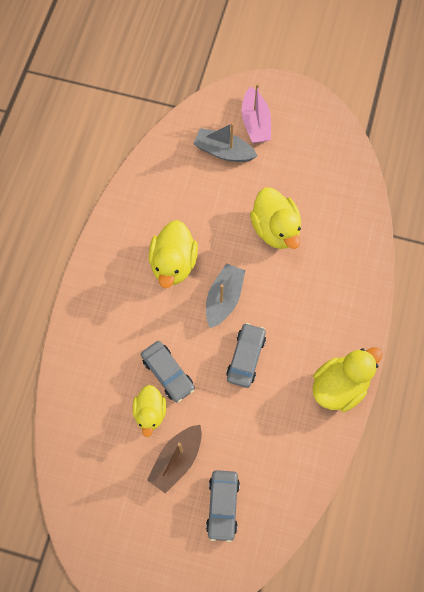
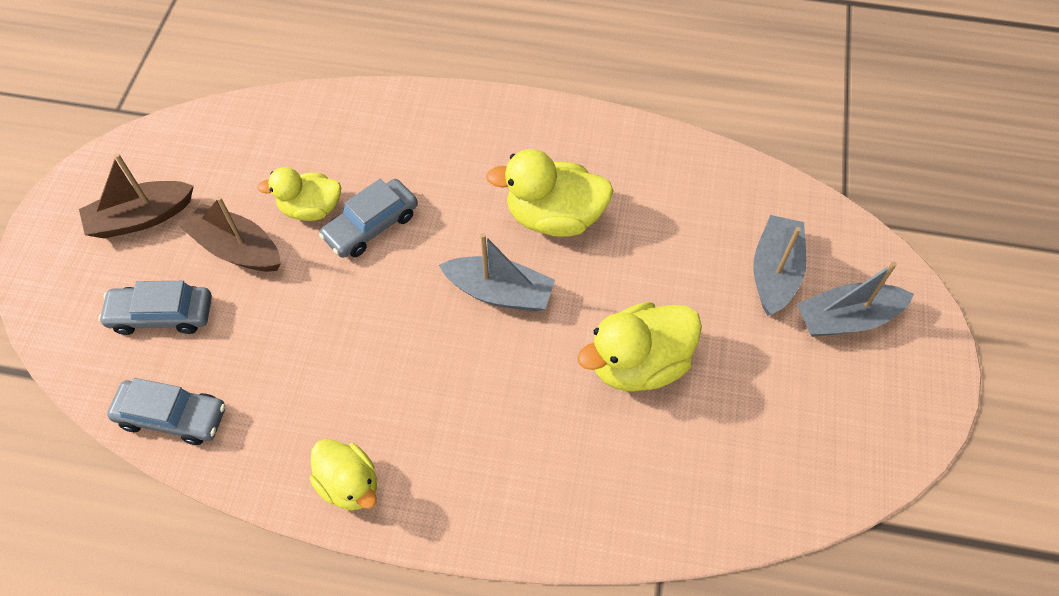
camera: 85 degrees right, 10 degrees down
grey car [226,323,266,388] -> grey car moved to [107,378,225,445]
pink boat [242,83,271,143] -> grey boat [797,262,914,337]
yellow duck [313,348,382,412] -> yellow duck [310,439,377,510], size x0.65
none -> brown boat [79,153,194,239]

